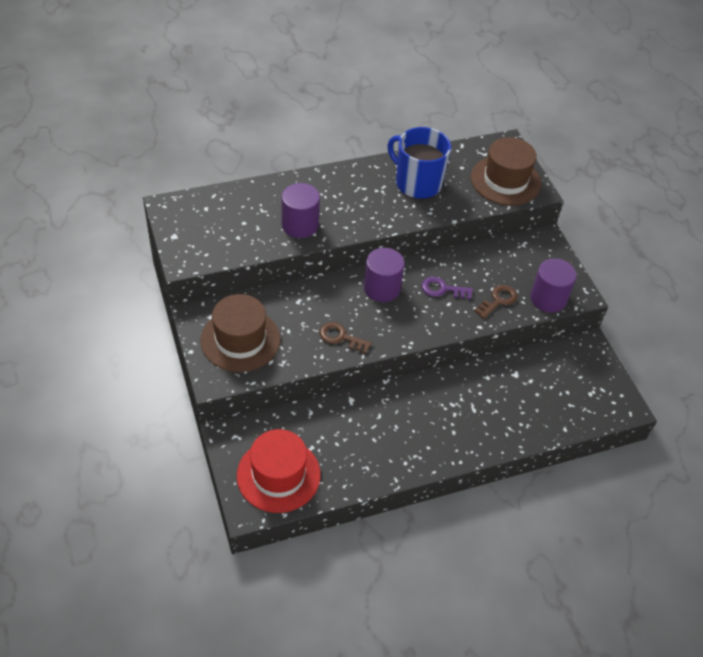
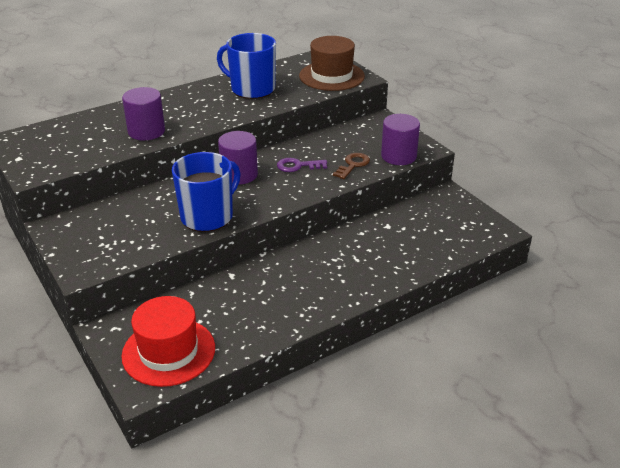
camera: 10 degrees left, 15 degrees down
brown hat [201,294,280,372] -> none
brown key [319,322,372,354] -> blue mug [172,152,241,232]

